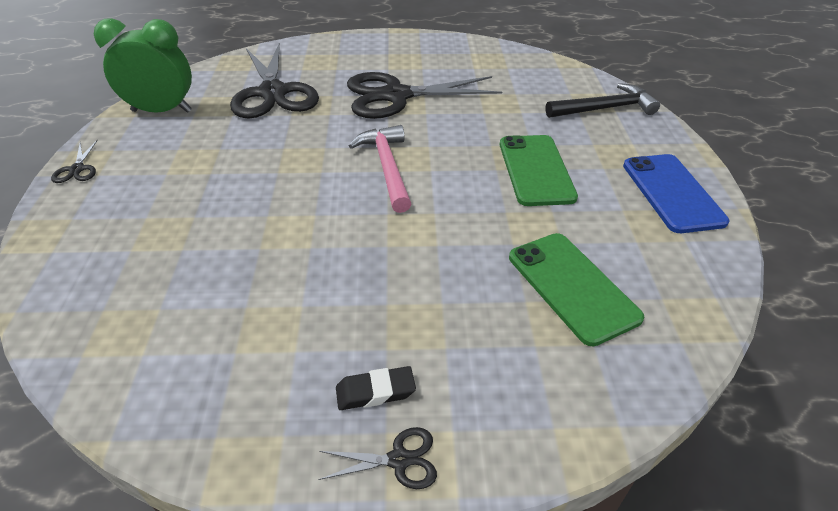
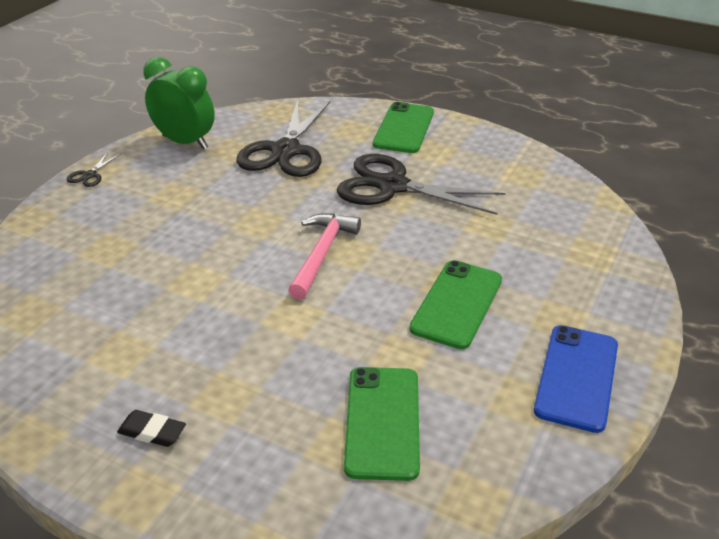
camera: 30 degrees right, 5 degrees down
black scissors [318,427,437,489] -> none
black hammer [545,83,660,118] -> none
none -> green phone [373,102,434,153]

